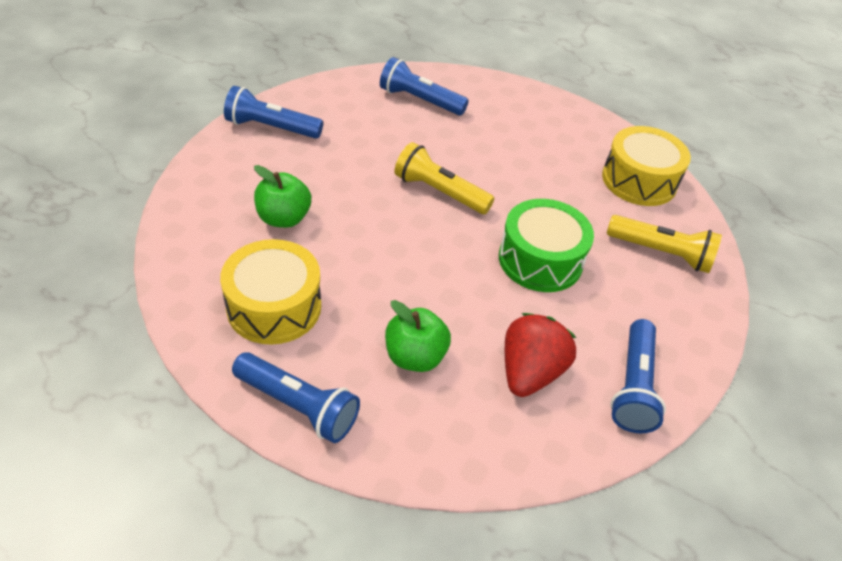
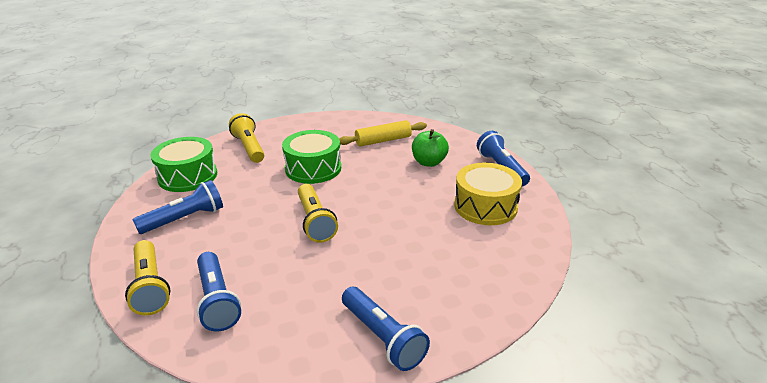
camera: 135 degrees left, 15 degrees down
green apple [254,165,311,228] -> none
red strawberry [505,313,576,397] -> yellow rolling pin [339,120,427,147]
yellow drum [602,126,691,206] -> green drum [151,137,217,192]
blue flashlight [611,319,666,433] -> blue flashlight moved to [133,180,223,234]
none -> yellow flashlight [125,240,170,315]

